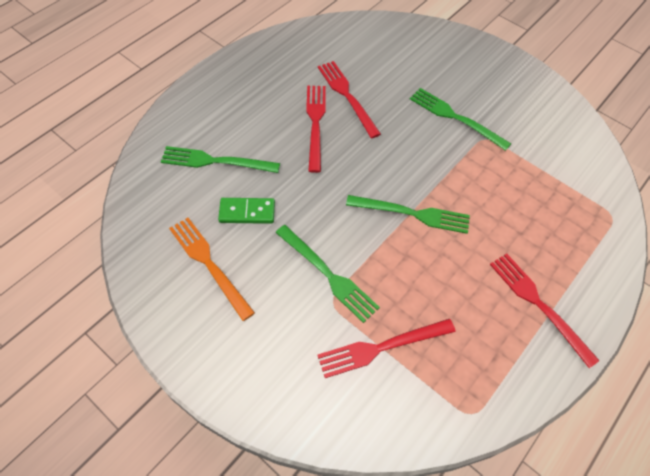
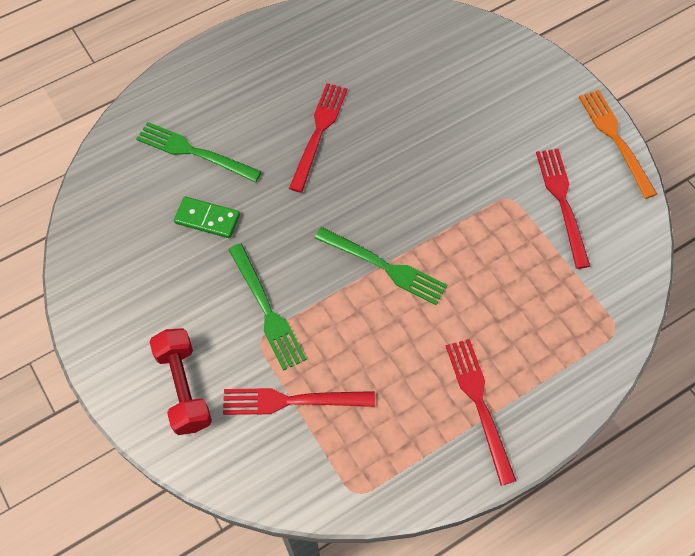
camera: 20 degrees right, 5 degrees up
orange fork [169,218,255,321] -> orange fork moved to [579,90,657,199]
red fork [318,61,381,138] -> red fork moved to [536,149,590,269]
green fork [410,88,511,151] -> none
none -> red dumbbell [149,328,212,435]

